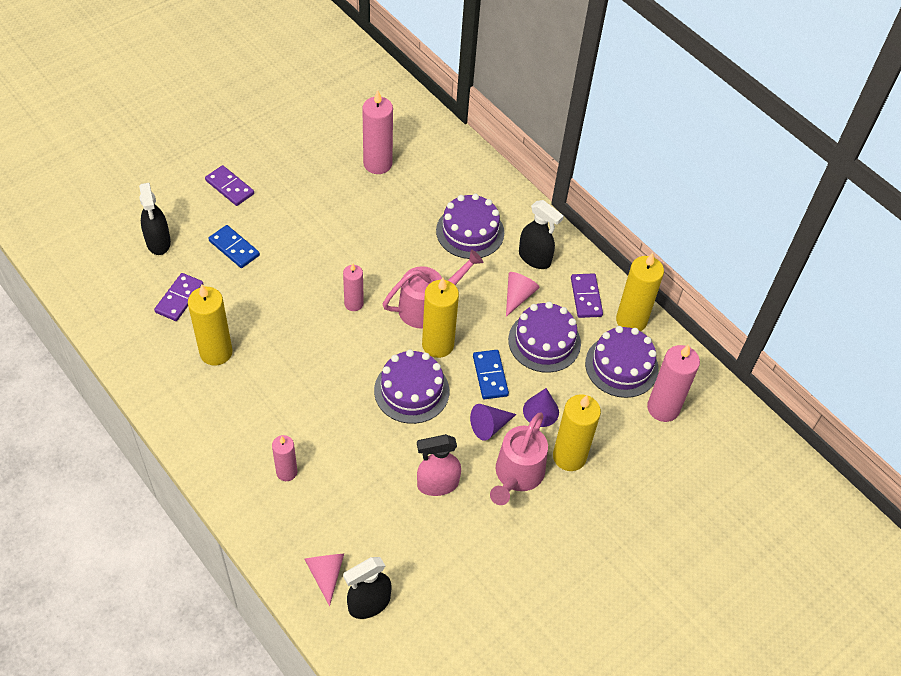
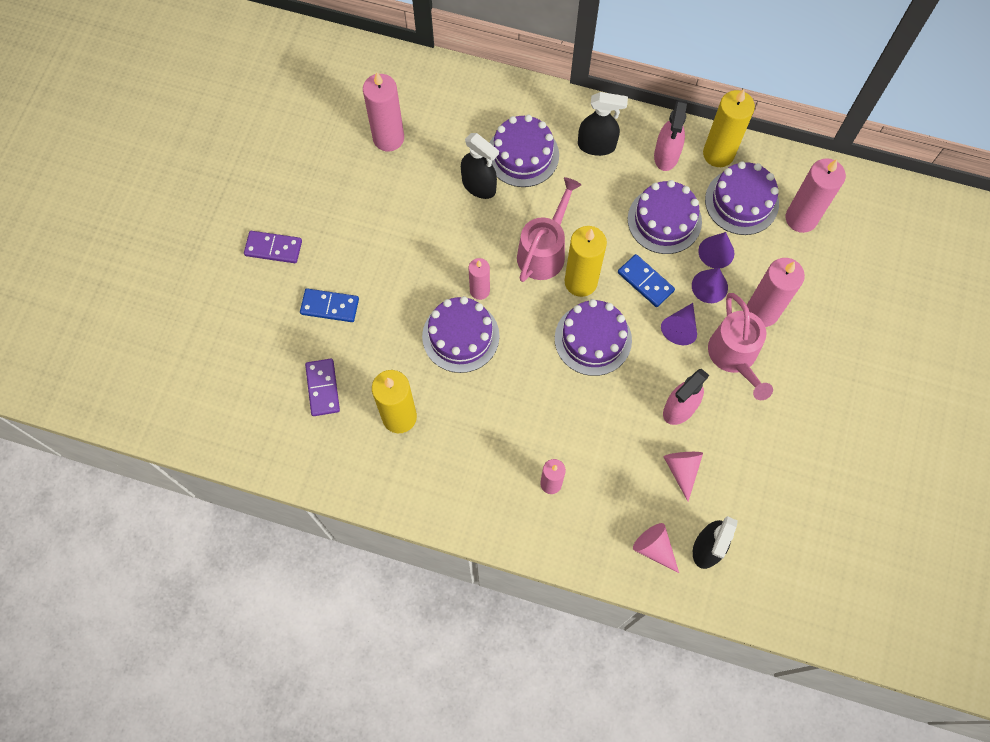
camera: 30 degrees left, 15 degrees up
black spray bottle [139,183,171,255] -> black spray bottle moved to [461,133,499,199]
pink cone [506,272,540,317] -> pink cone moved to [664,452,703,502]
yellow candle [553,394,601,471] -> pink candle [747,258,805,327]
purple domino [571,273,603,318] -> pink spray bottle [654,100,687,171]
none -> purple cake [422,296,500,373]
none -> purple cone [698,232,734,268]

